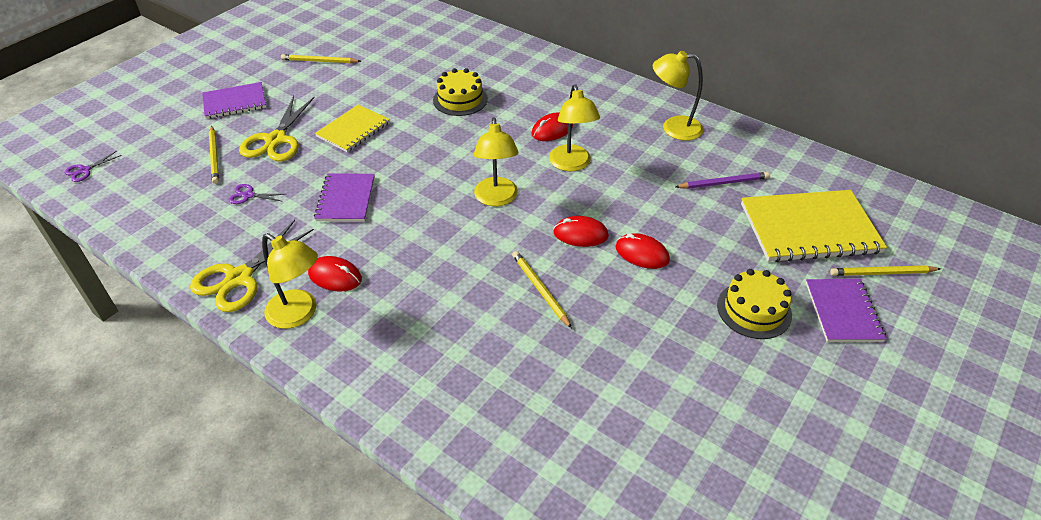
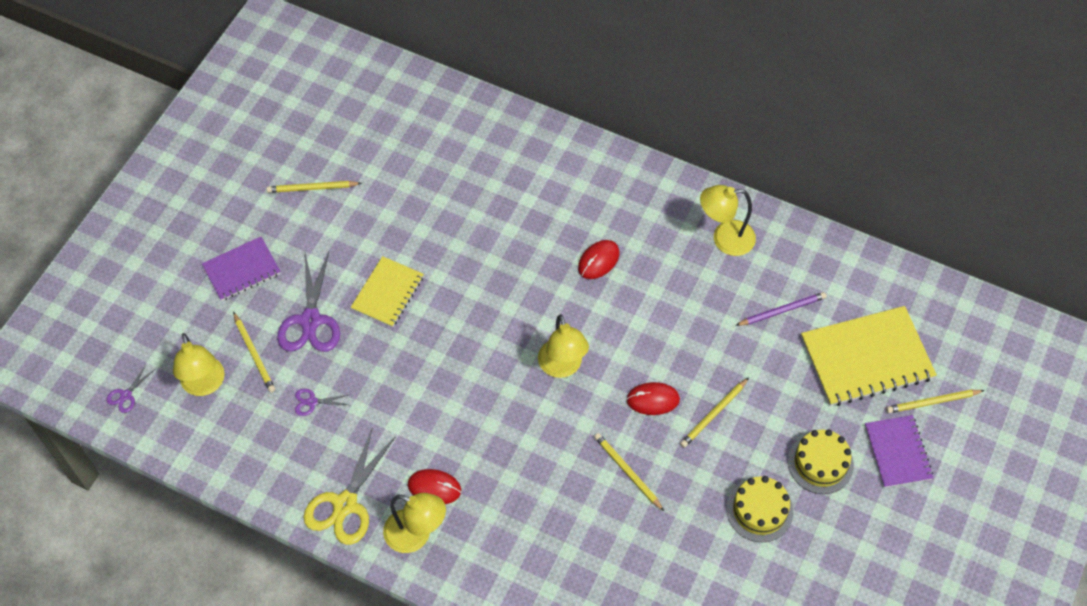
camera: 10 degrees left, 15 degrees up
yellow scissors [239,96,315,162] -> purple scissors [277,252,340,352]
purple notebook [314,174,375,222] -> none
yellow cake [433,68,488,116] -> yellow cake moved to [727,476,793,542]
yellow lamp [549,84,600,171] -> yellow lamp moved to [173,333,225,396]
red mouse [616,233,670,269] -> yellow pencil [680,378,749,448]

